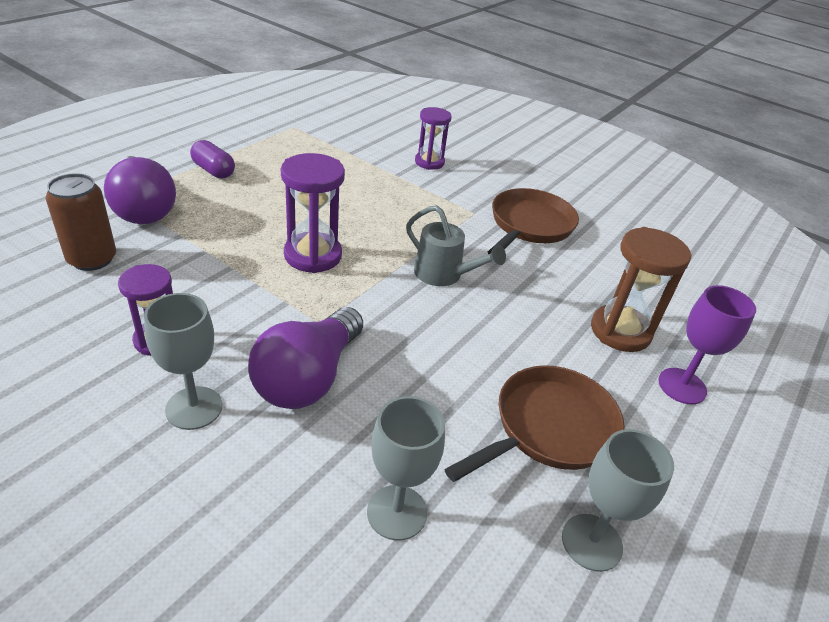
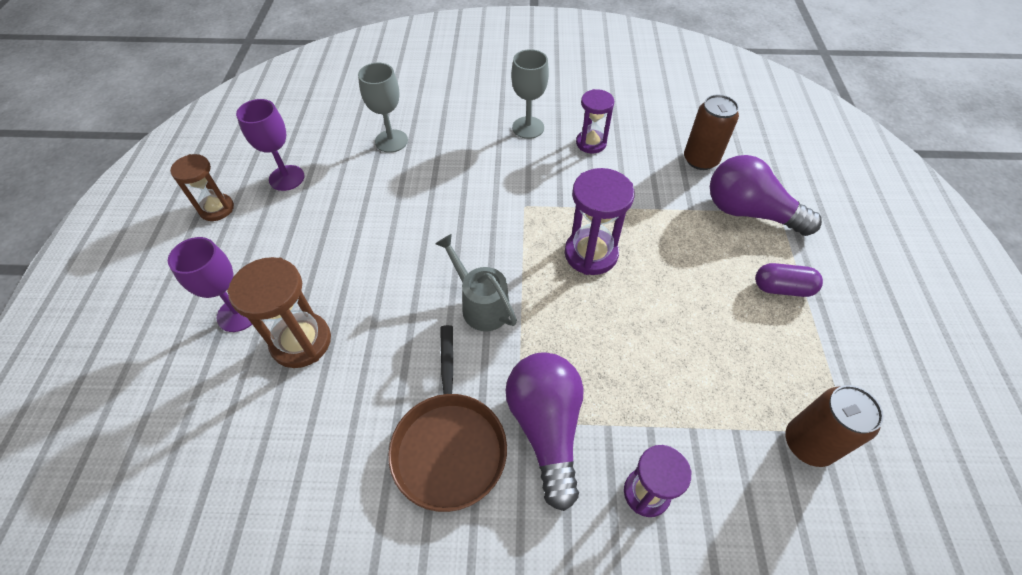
camera: 150 degrees right, 15 degrees up
purple light bulb [248,307,363,409] -> purple light bulb moved to [506,352,584,511]
grey watering can [406,205,506,286] -> grey watering can turned 45 degrees clockwise [435,234,517,331]
brown pan [445,365,625,482] -> none
grey goblet [562,429,674,572] -> purple goblet [236,99,305,191]
none -> brown hourglass [170,154,234,221]
none -> brown can [785,385,884,467]

